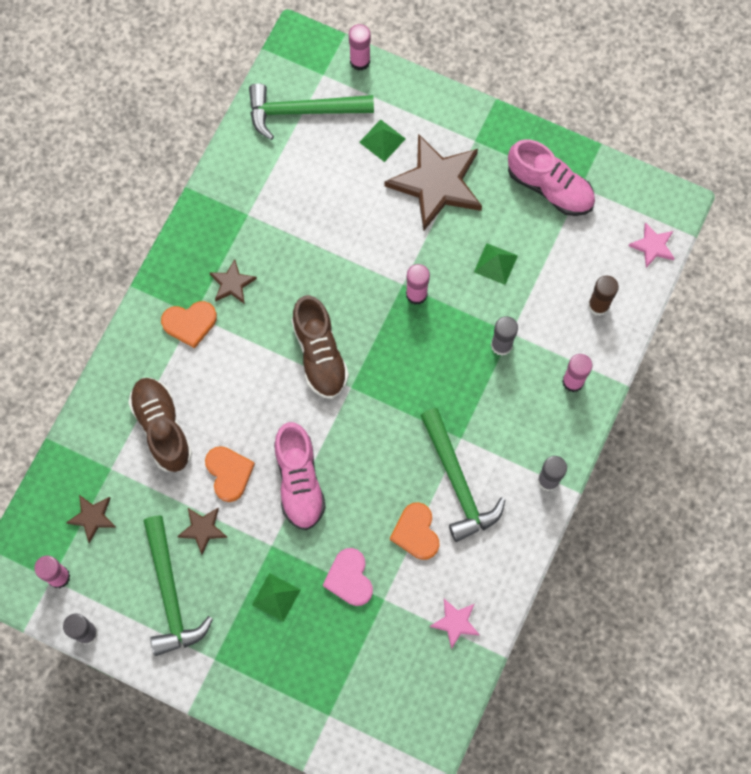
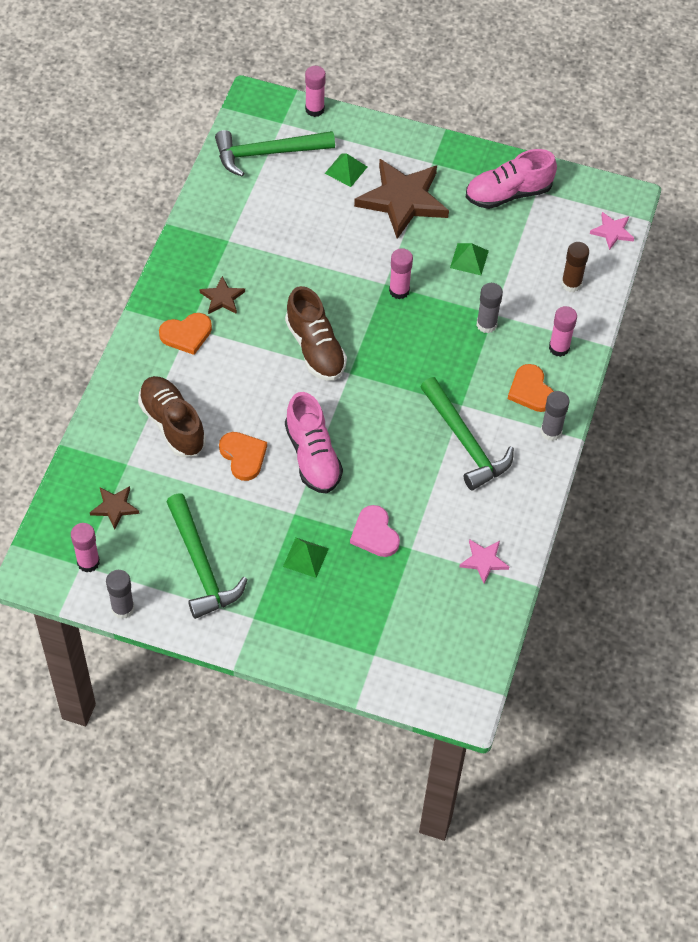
camera: 10 degrees left, 15 degrees down
brown star [177,508,228,555] -> none
orange heart [390,502,439,560] -> orange heart moved to [508,364,554,412]
pink shoe [508,139,595,216] -> pink shoe turned 135 degrees clockwise [466,149,557,209]

